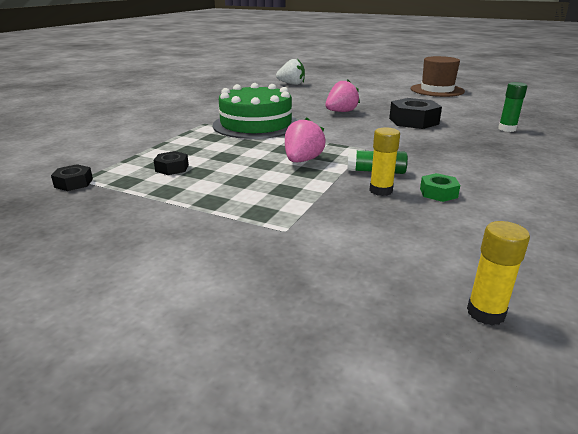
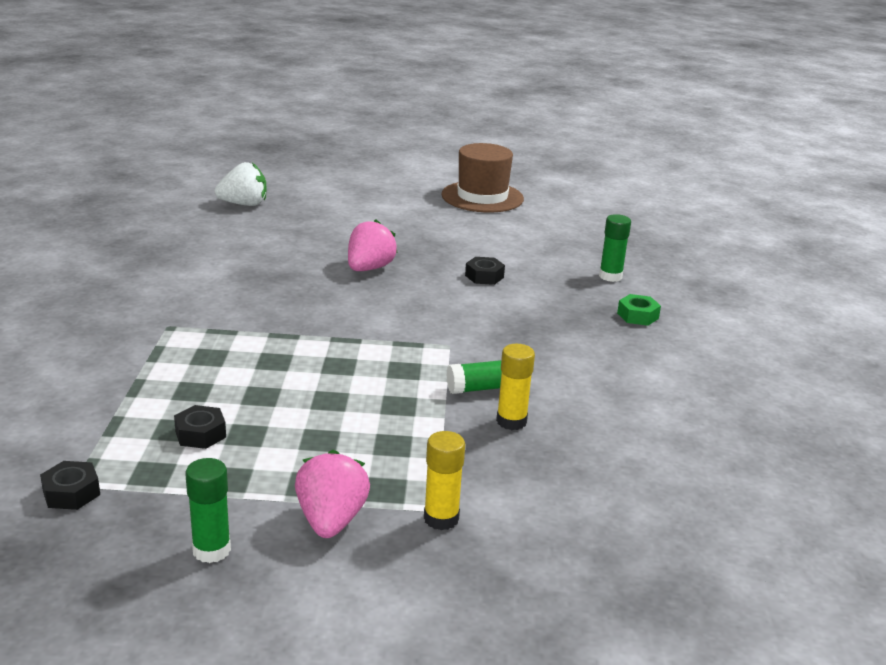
camera: 25 degrees left, 0 degrees up
green cake [213,83,298,139] -> none
pink strawberry [285,118,326,162] -> pink strawberry moved to [295,450,370,538]
black nut [389,98,442,129] -> black nut [465,257,505,285], size x0.53
green nut [420,173,460,202] -> green nut moved to [617,294,661,326]
yellow glue stick [467,221,530,326] -> yellow glue stick moved to [424,431,465,530]
none -> green glue stick [185,458,231,563]

